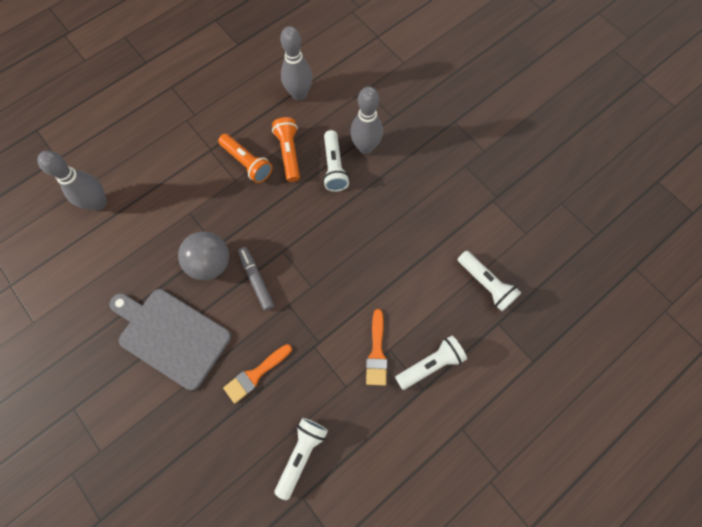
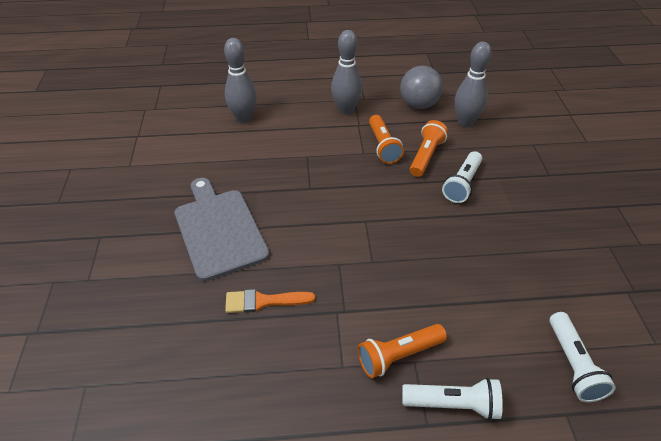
camera: 35 degrees right, 25 degrees down
grey ball [178,231,229,280] -> grey ball moved to [400,66,443,109]
grey marker [238,247,274,311] -> none
white flashlight [275,418,328,500] -> none
grey bowling pin [350,86,383,154] -> grey bowling pin moved to [331,30,362,115]
orange brush [366,309,387,386] -> orange flashlight [358,324,447,378]

